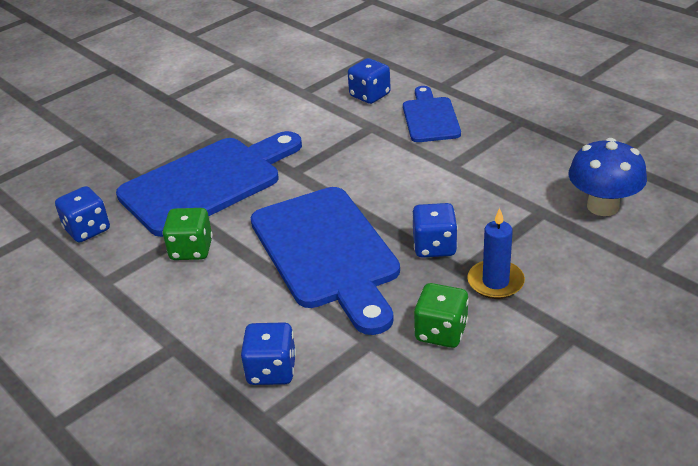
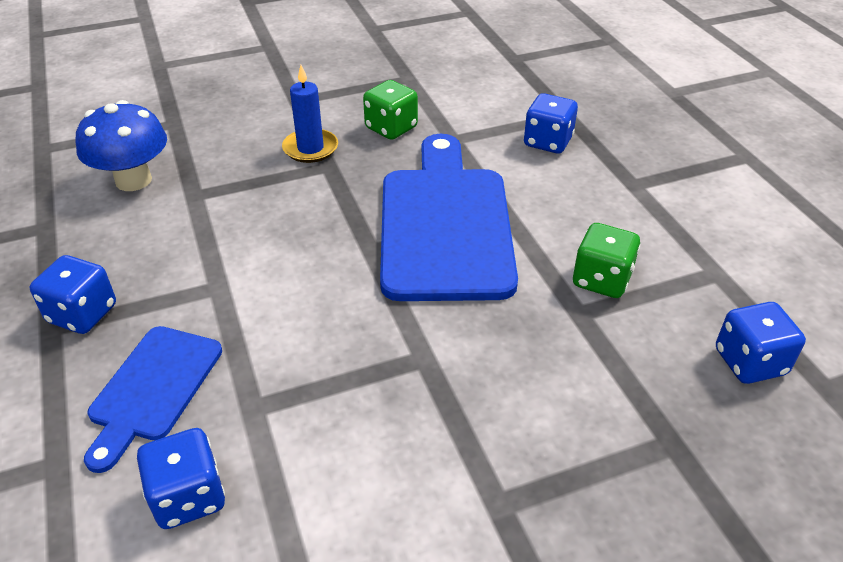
camera: 160 degrees left, 5 degrees up
blue cutting board [116,131,302,237] -> none
blue dice [412,203,458,258] -> blue dice moved to [30,255,116,334]

